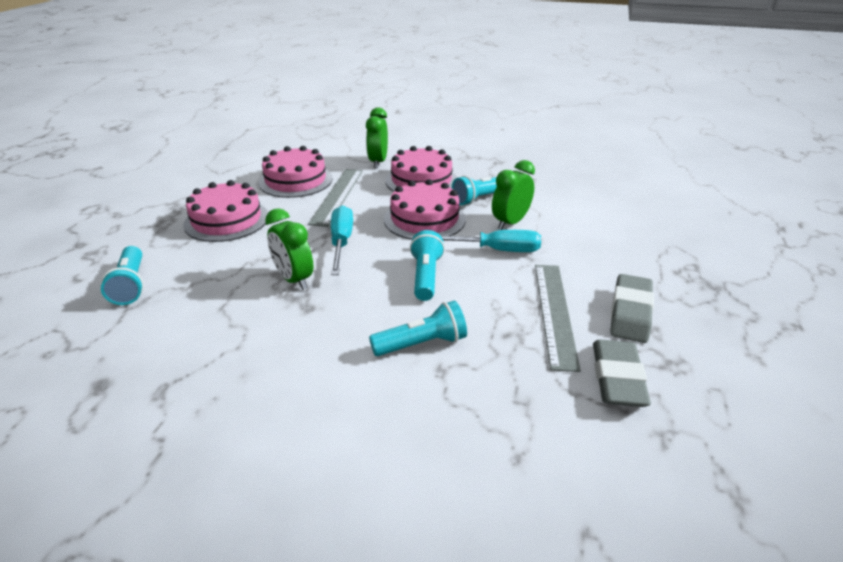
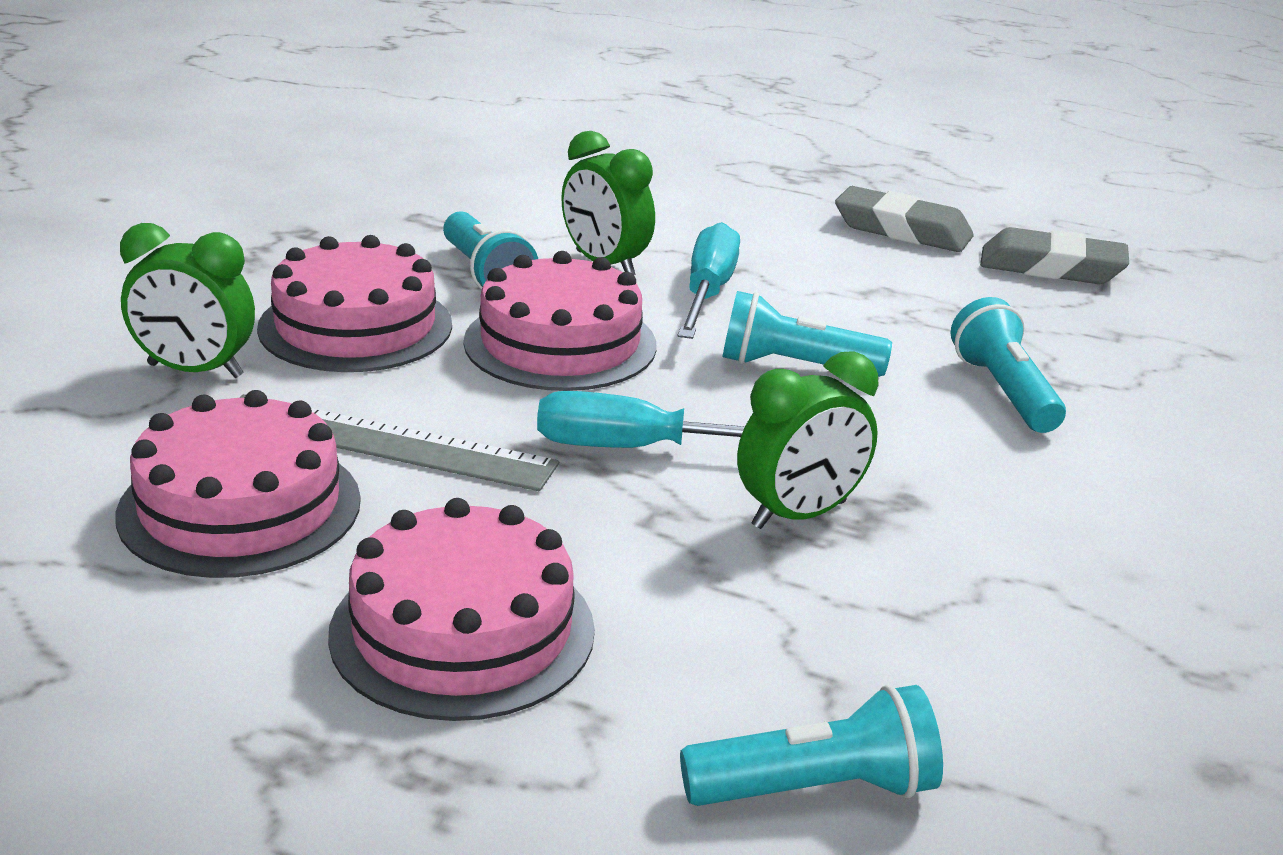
camera: 85 degrees left, 5 degrees down
grey ruler [535,265,581,372] -> none

